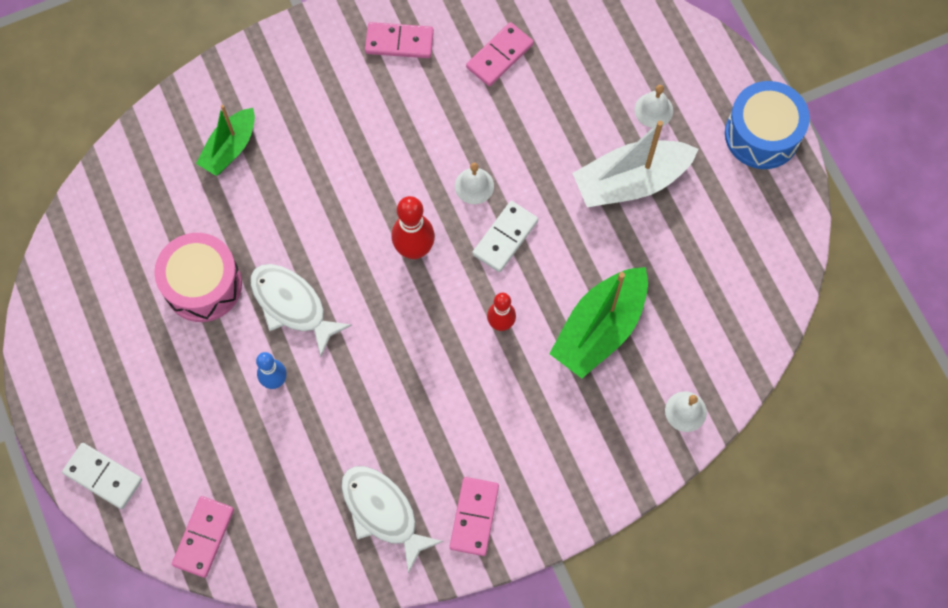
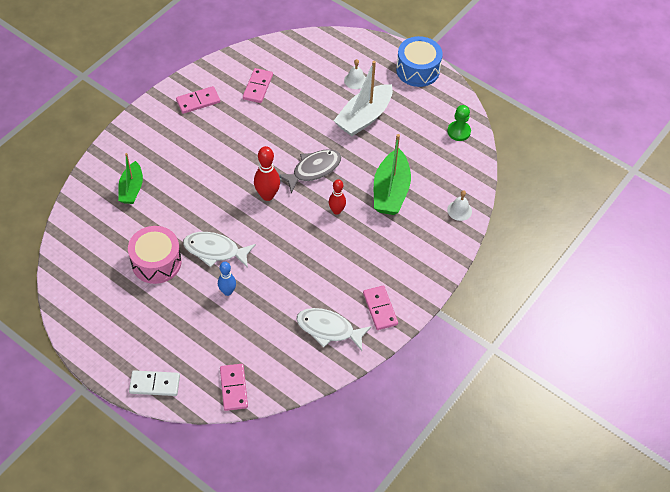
camera: 30 degrees left, 15 degrees down
white bell [455,163,494,204] -> none
white domino [472,201,538,272] -> grey fish [279,149,341,194]
none -> green pawn [447,105,471,141]

